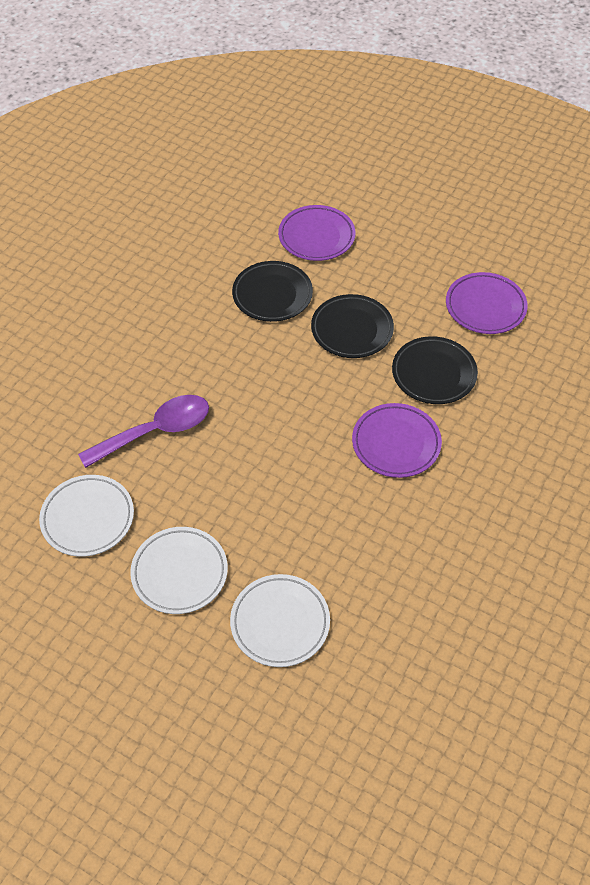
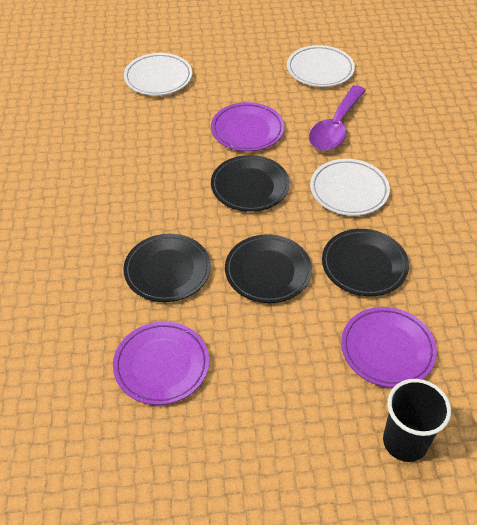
camera: 145 degrees right, 5 degrees down
white plate [130,527,228,614] -> white plate moved to [310,159,390,216]
purple plate [352,403,442,478] -> purple plate moved to [211,102,284,151]
none -> black plate [211,155,290,212]
none -> black cup [383,379,451,462]

